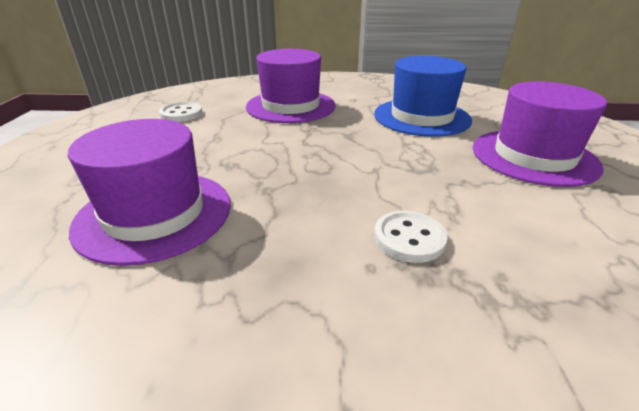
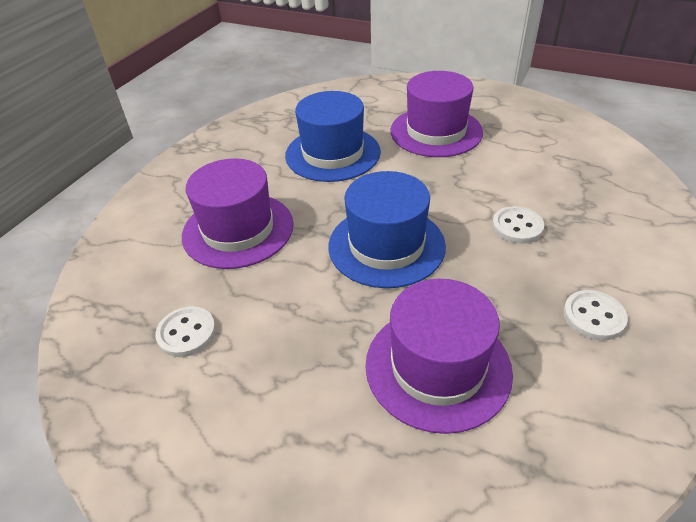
camera: 65 degrees left, 10 degrees up
none -> blue hat [329,171,446,288]
none -> white button [563,290,628,341]

